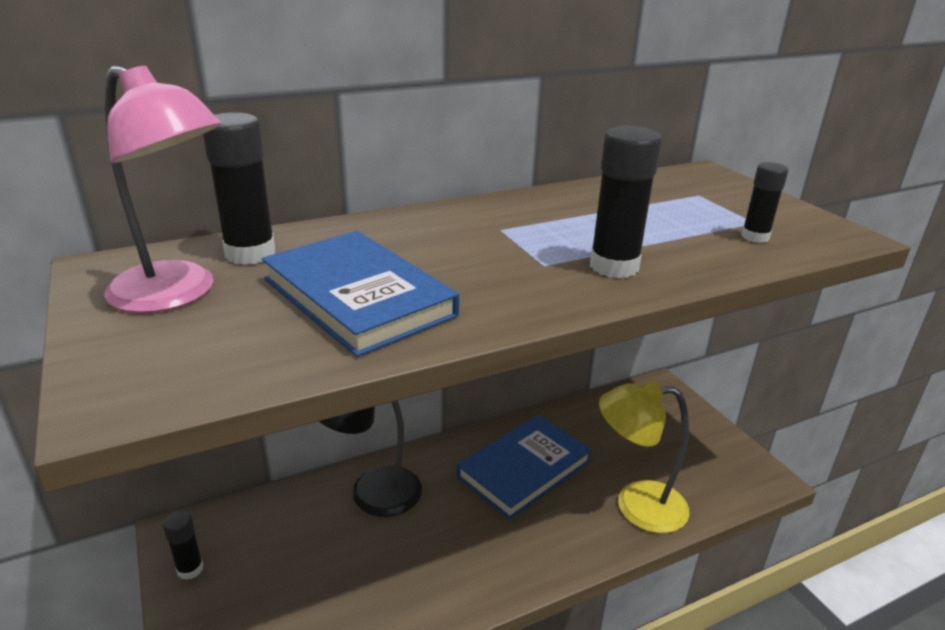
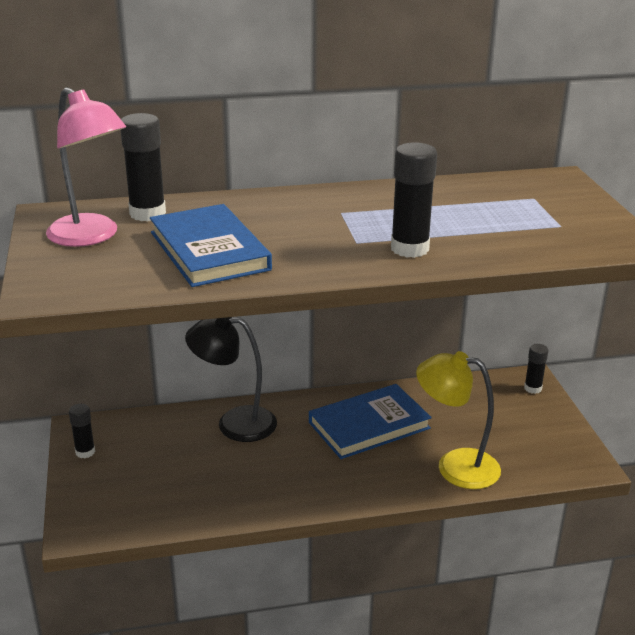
camera: 15 degrees right, 0 degrees up
black glue stick [741,162,788,243] -> black glue stick moved to [524,344,548,394]

